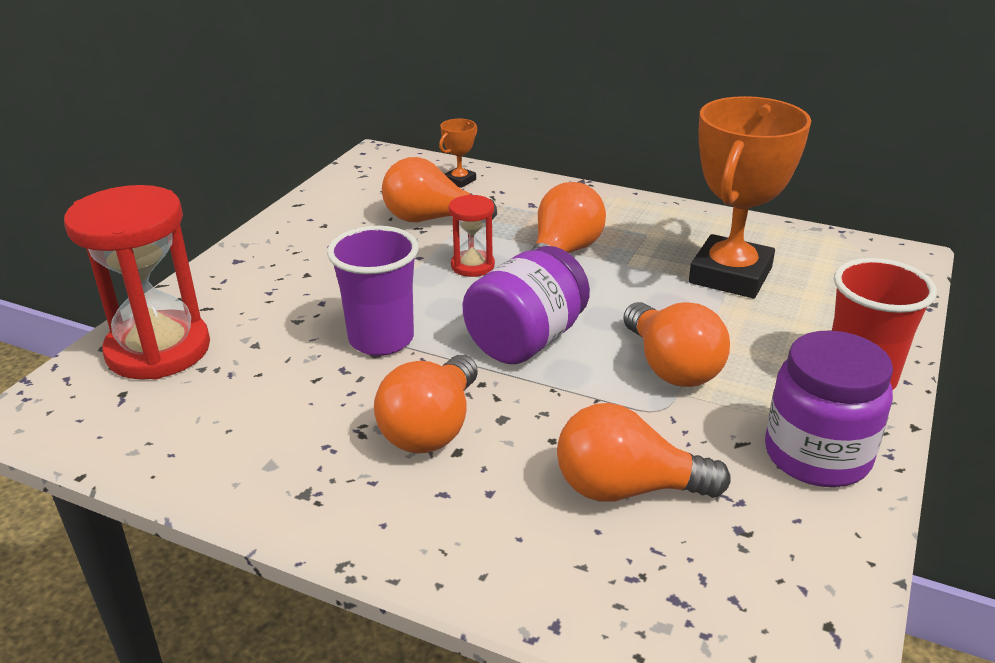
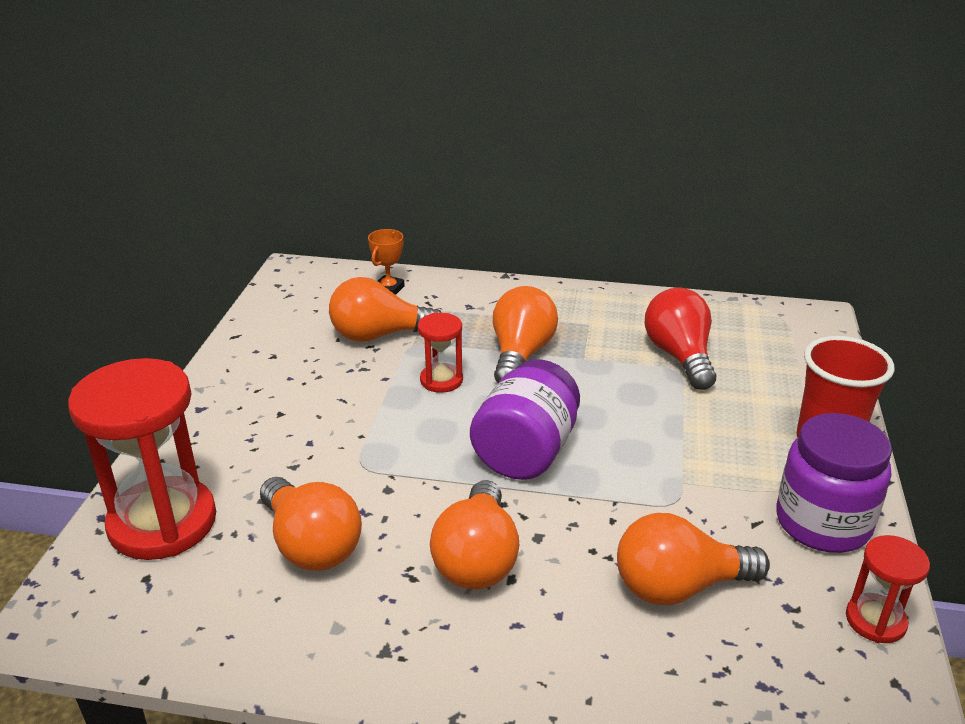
camera: 15 degrees left, 0 degrees up
purple cup [327,226,419,356] -> none
orange light bulb [623,302,730,387] -> orange light bulb moved to [260,477,362,571]
orange trophy [689,96,811,298] -> red light bulb [645,287,716,390]
none -> red hourglass [846,535,930,643]

